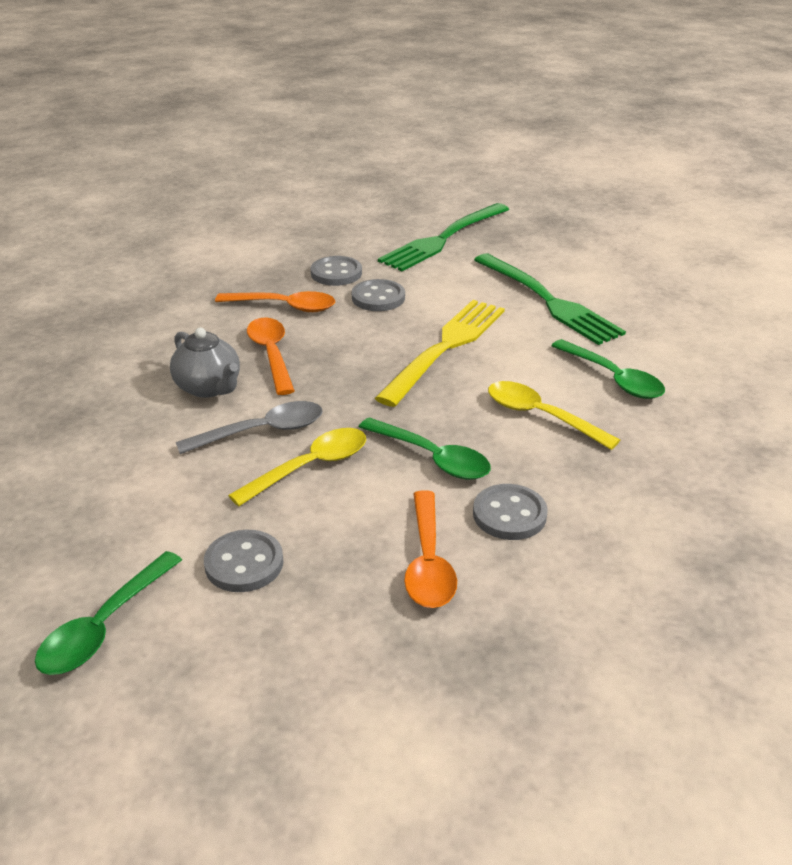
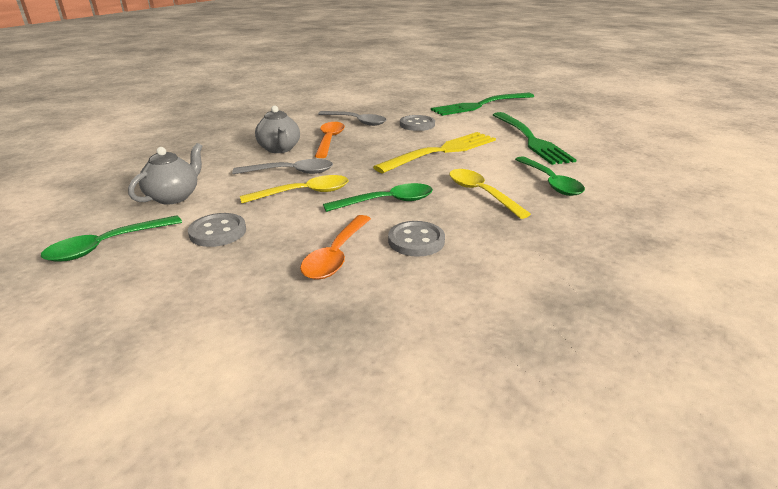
camera: 20 degrees right, 5 degrees down
orange spoon [215,291,335,312] -> grey spoon [318,111,387,126]
grey button [311,256,362,286] -> none
green spoon [359,417,491,480] -> green spoon turned 75 degrees counterclockwise [323,183,433,212]
none -> grey teapot [128,143,203,205]

